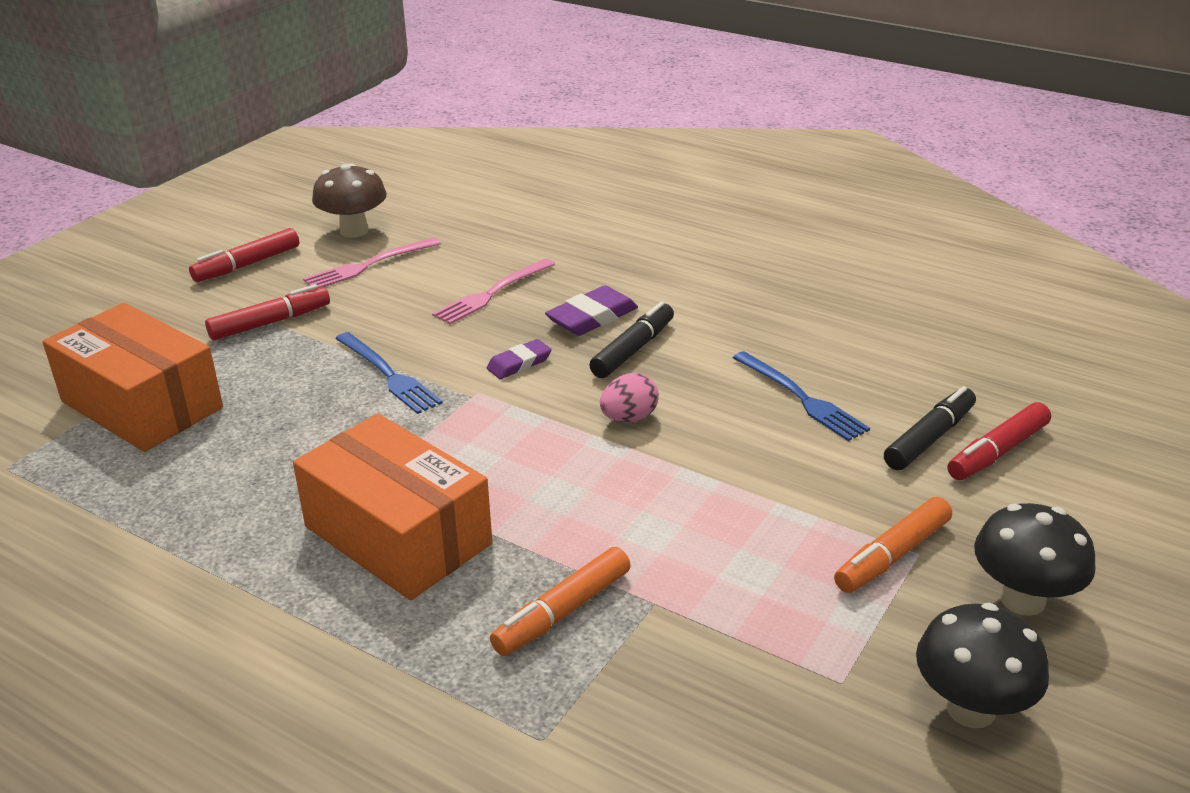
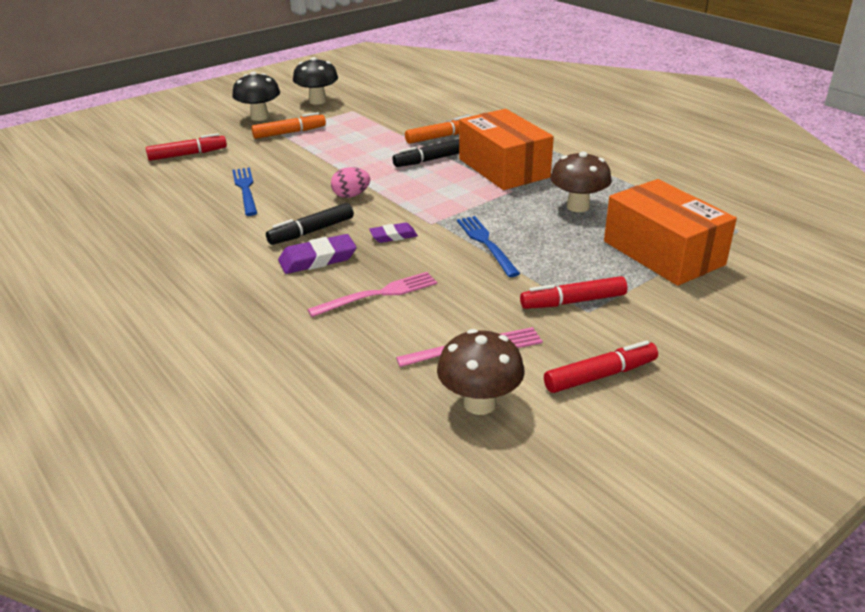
camera: 160 degrees left, 0 degrees up
black marker [884,386,976,470] -> black marker moved to [392,139,459,167]
none -> brown mushroom [550,151,612,212]

